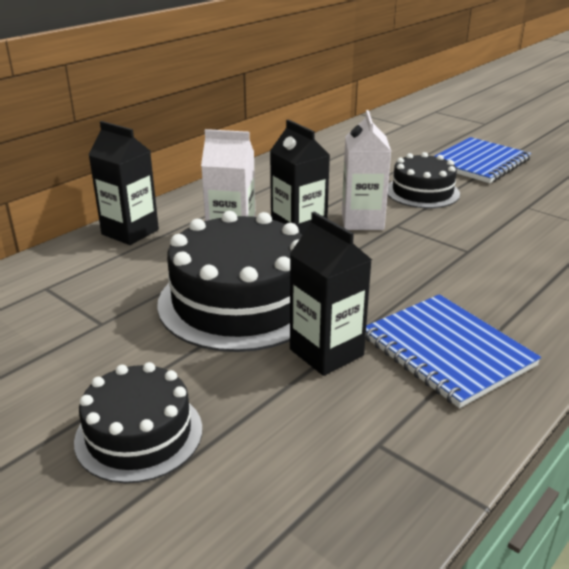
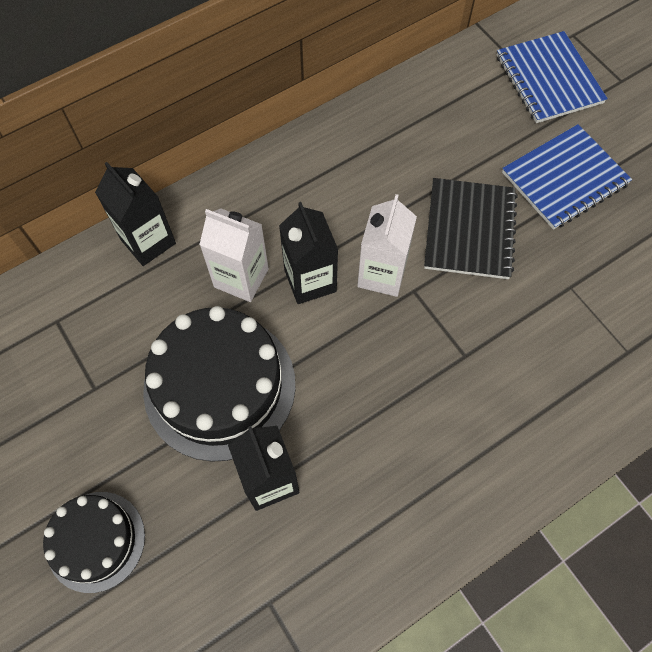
camera: 15 degrees right, 35 degrees up
blue notebook [365,294,541,408] -> blue notebook moved to [497,31,608,123]
black cake [387,152,460,208] -> black notebook [424,178,518,279]

